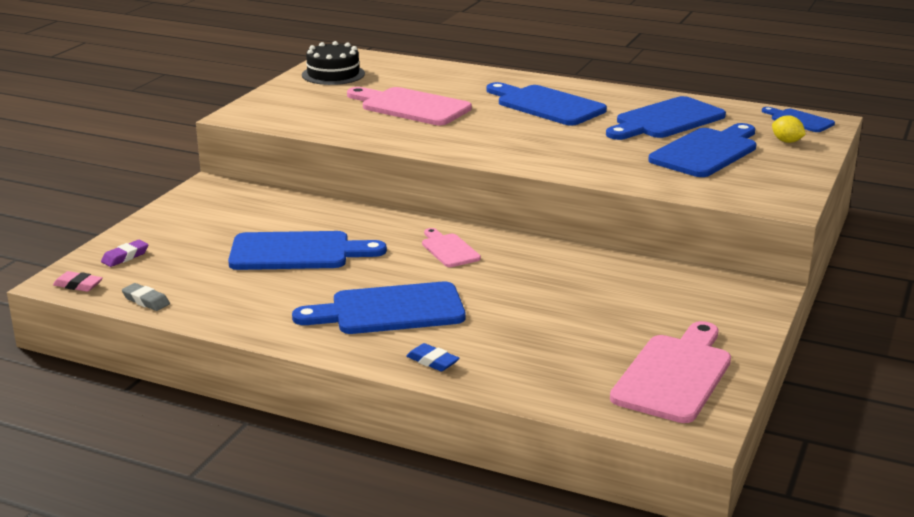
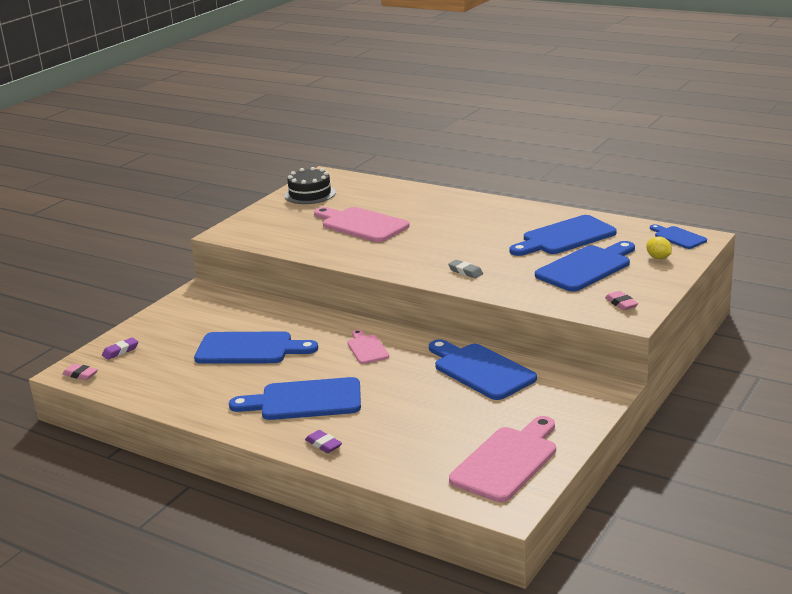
camera: 10 degrees right, 0 degrees up
grey eraser [122,283,170,311] -> grey eraser moved to [448,260,483,278]
blue eraser [406,343,460,371] -> purple eraser [305,430,342,453]
blue cutting board [486,82,607,126] -> blue cutting board moved to [429,339,537,400]
none -> pink eraser [605,291,638,310]

